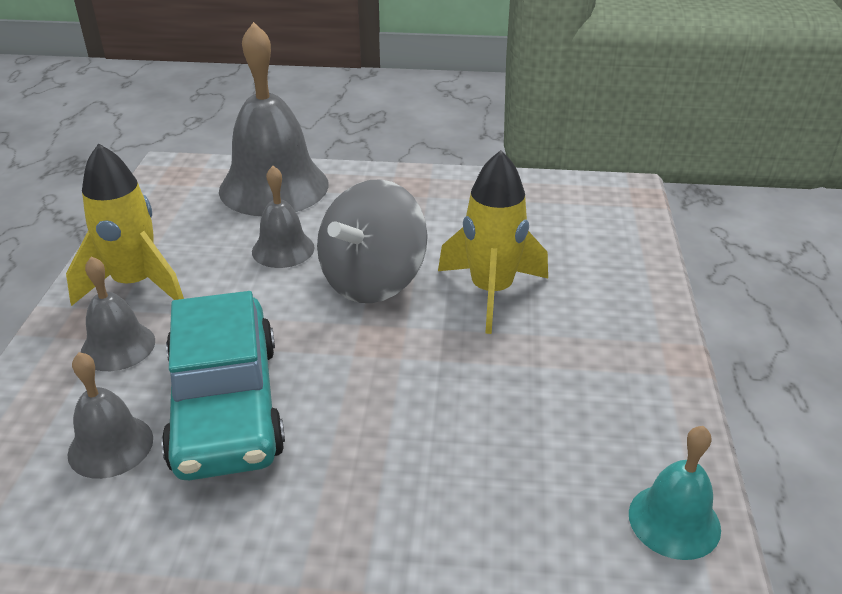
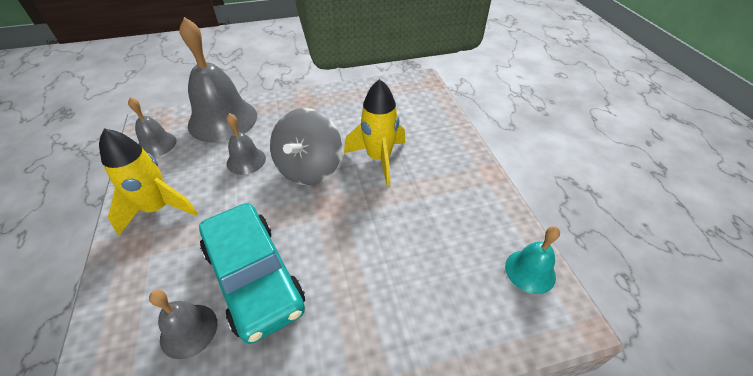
camera: 20 degrees left, 10 degrees up
grey bell [81,256,155,371] -> grey bell moved to [128,97,177,157]

